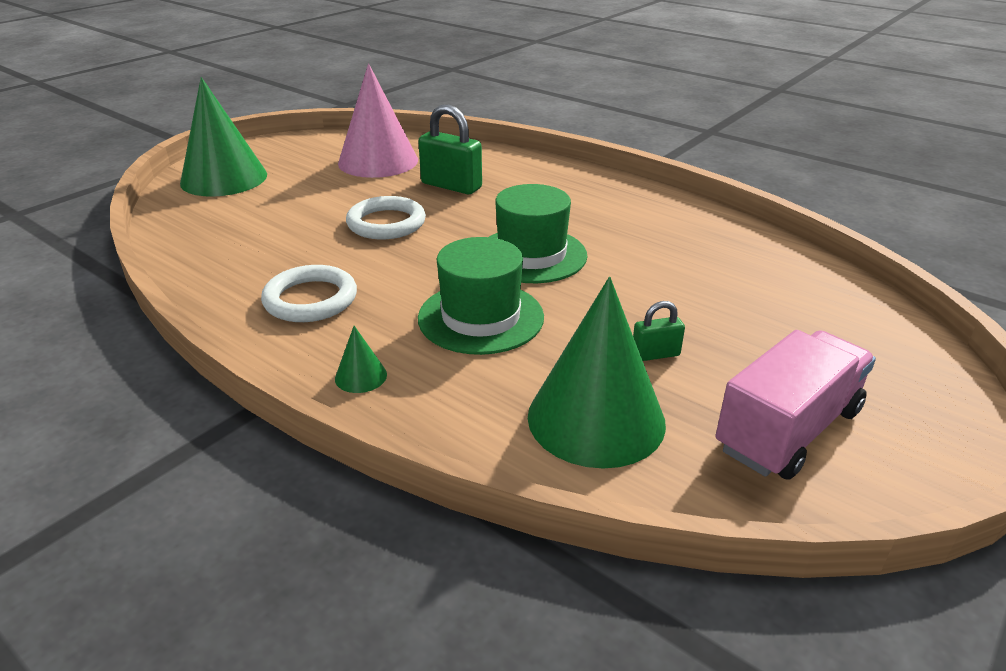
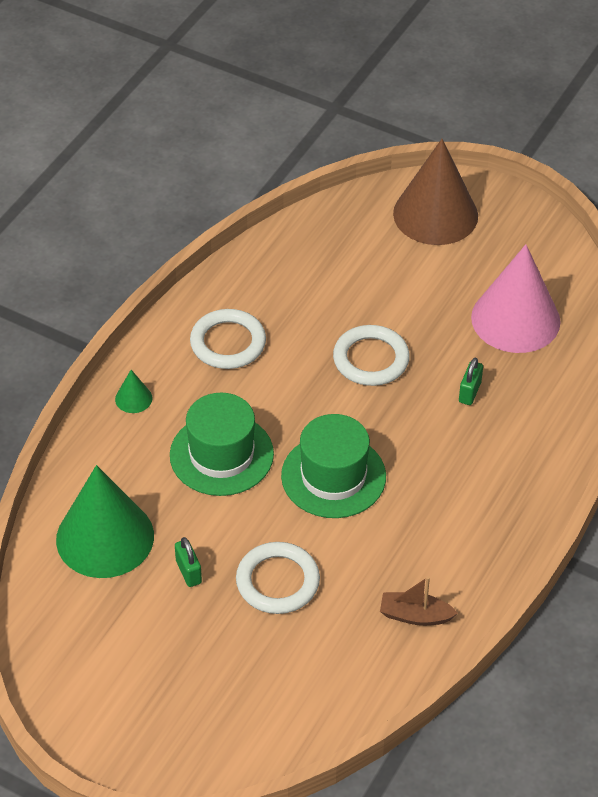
camera: 80 degrees right, 15 degrees up
green cone [180,77,267,197] -> brown cone [393,139,478,245]
green padlock [418,104,482,194] -> green padlock [459,358,483,405], size x0.53
pink truck [715,330,876,480] -> none
none -> white ring [236,542,320,614]
none -> brown boat [380,576,458,626]

